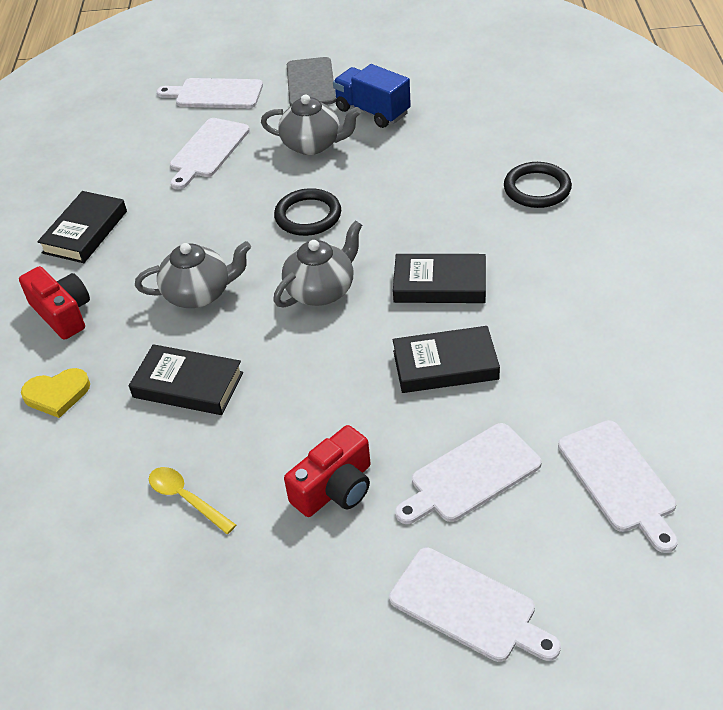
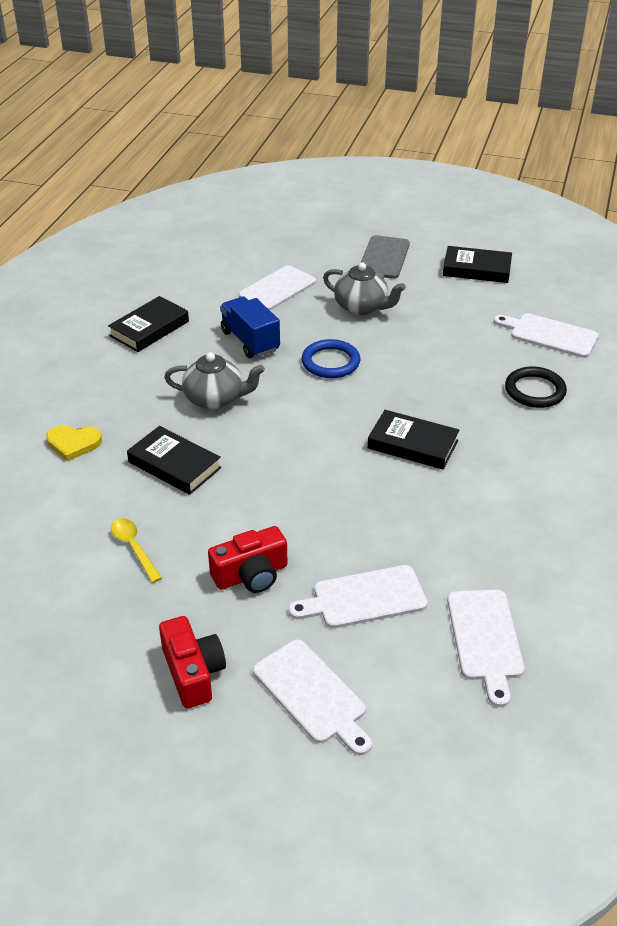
camera: 15 degrees right, 5 degrees down
red camera [19,266,90,340] -> red camera moved to [159,616,226,709]
white cutting board [157,78,263,108] -> white cutting board moved to [494,313,599,358]
grey teapot [273,221,362,308] -> none
black ring [274,188,341,236] -> blue ring [302,339,360,378]
blue truck [333,64,411,128] -> blue truck moved to [220,297,280,358]
black book [393,326,500,393] -> black book moved to [443,246,512,283]

